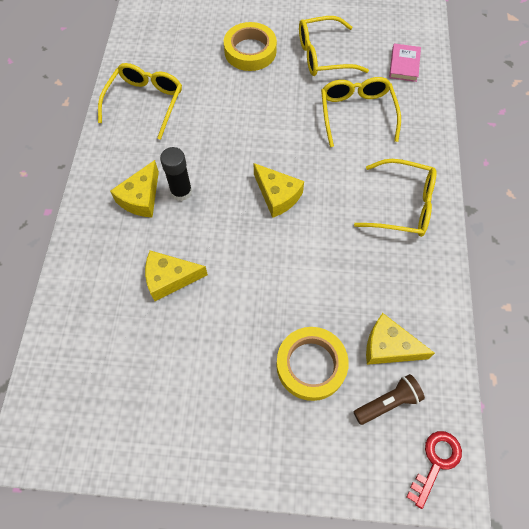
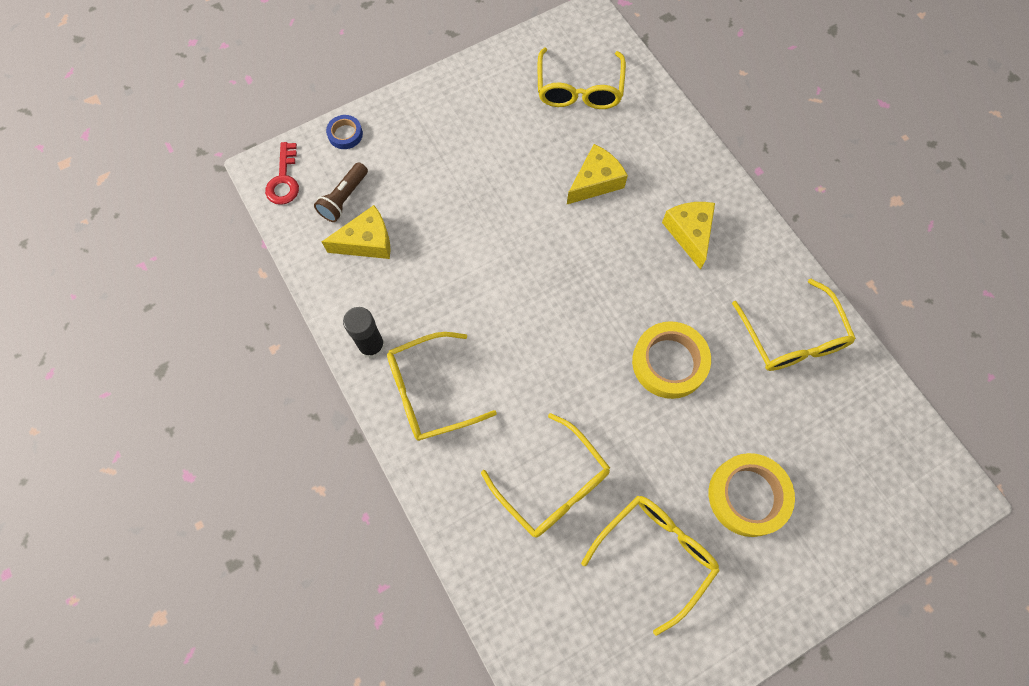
camera: 145 degrees right, 5 degrees up
black glue stick [160,147,192,201] -> black glue stick moved to [343,307,385,359]
yellow cheese [254,163,304,218] -> none
yellow tape [276,327,349,401] -> yellow tape moved to [632,321,711,399]
pink book [389,43,421,82] -> none
none -> blue tape [326,115,363,149]
none -> yellow glasses [538,48,626,109]

